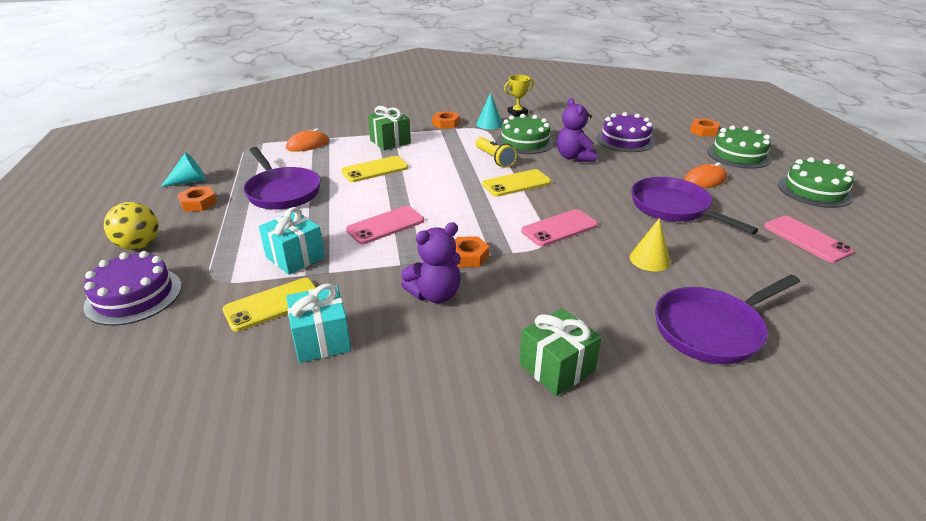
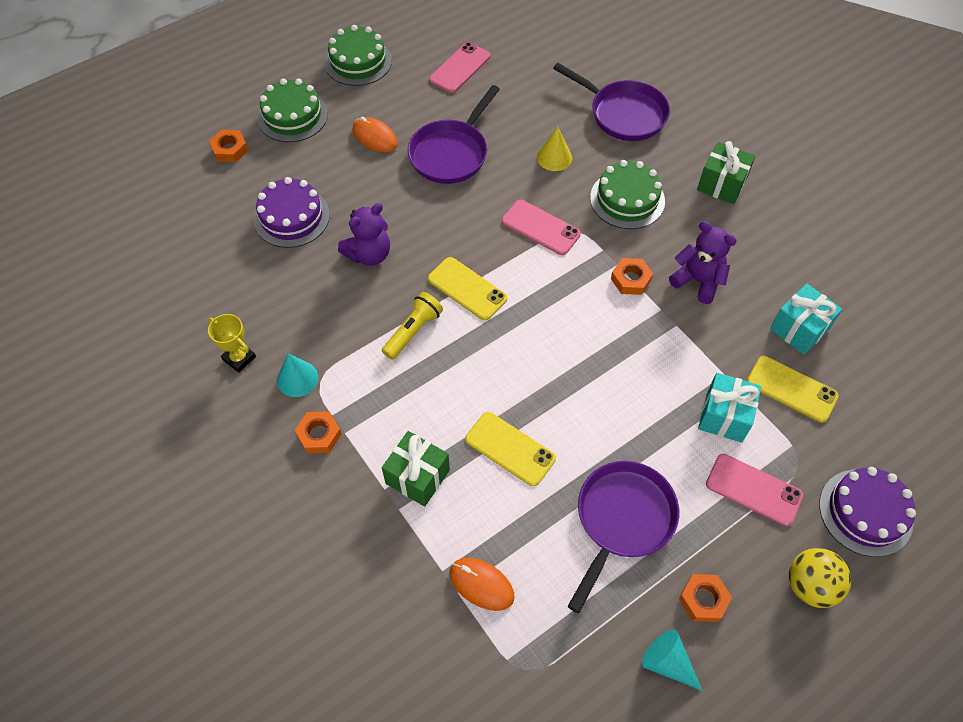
camera: 115 degrees left, 25 degrees up
pink phone [346,206,424,244] -> pink phone moved to [706,454,803,526]
green cake [496,114,554,154] -> green cake moved to [590,160,665,229]

